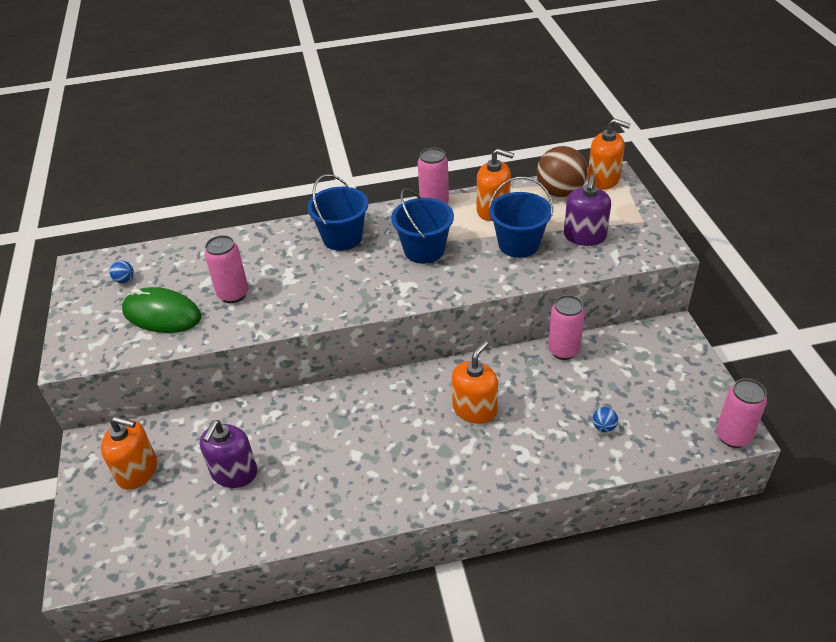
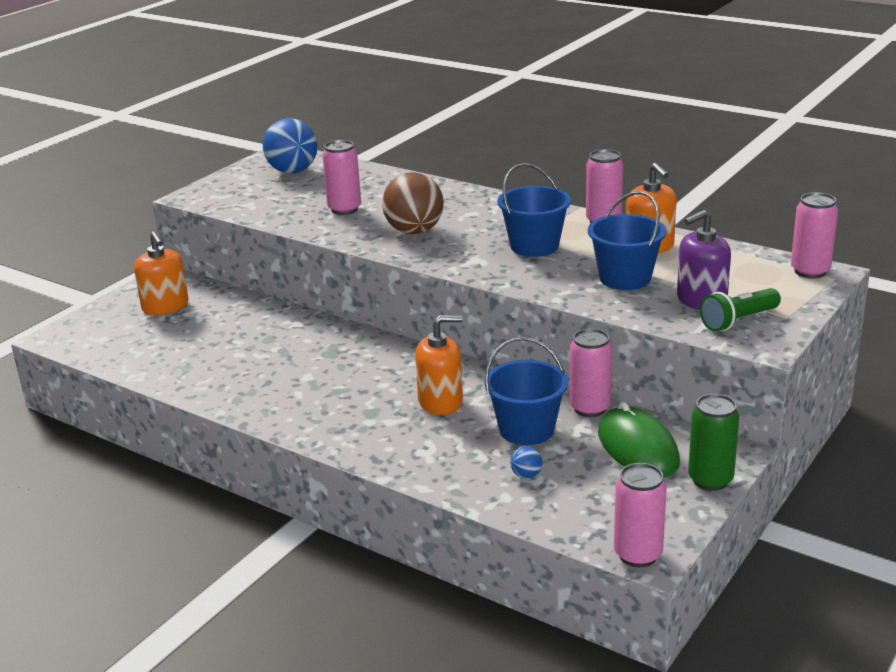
camera: 45 degrees right, 15 degrees down
blue ball [110,261,134,283] -> blue ball [263,118,318,174], size x2.38
green mouse [122,287,202,333] -> green mouse moved to [598,402,680,477]
purple soap dispenser [200,420,257,488] -> none
blue bucket [307,174,369,251] -> blue bucket moved to [484,337,568,445]
brown ball [536,146,588,197] -> brown ball moved to [382,172,444,234]
orange soap dispenser [587,118,630,190] -> pink can [791,192,838,279]
none -> green can [688,394,739,491]
none -> green flashlight [700,288,781,331]

